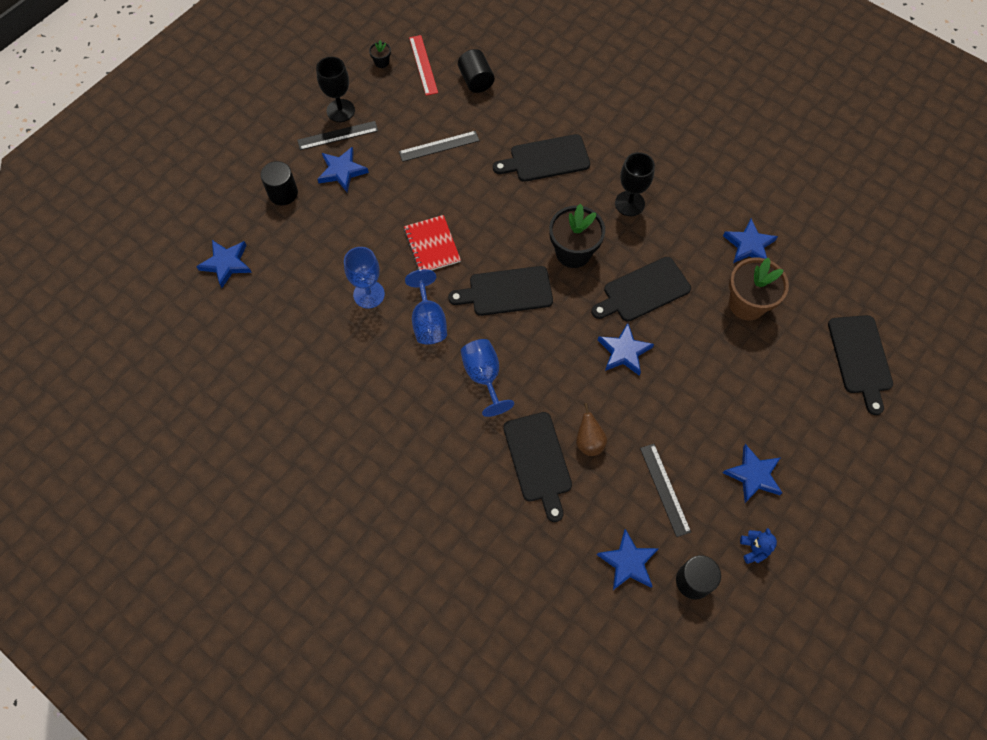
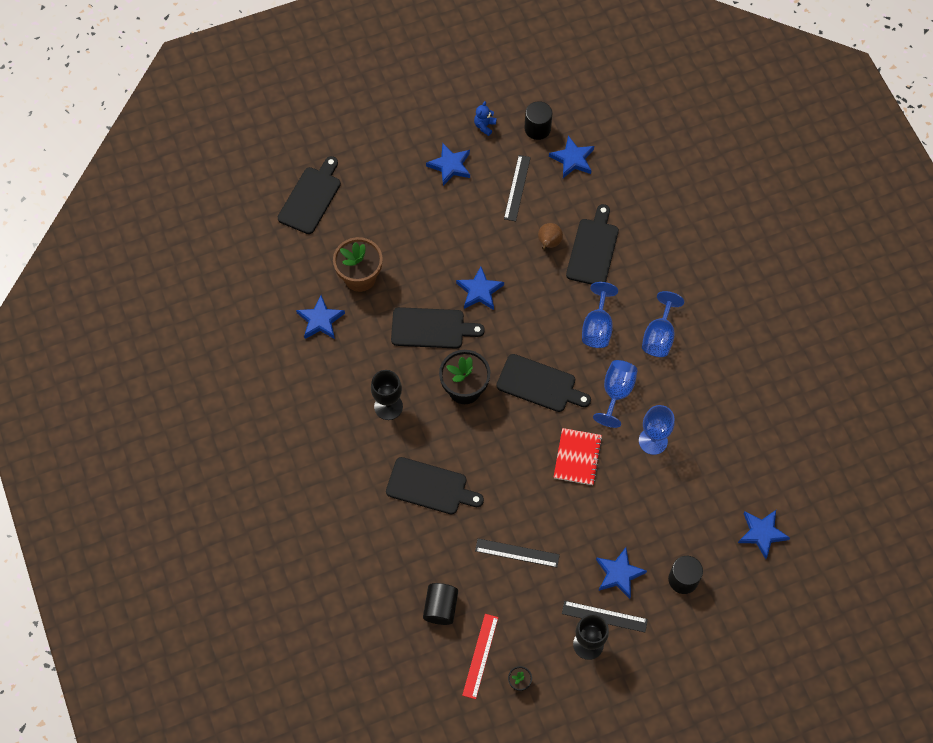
camera: 150 degrees left, 0 degrees up
none -> blue goblet [642,291,684,357]

